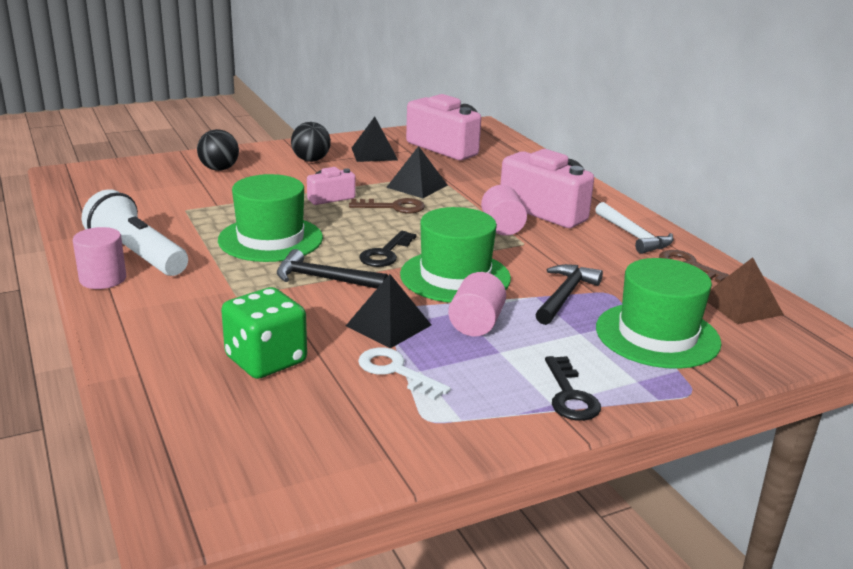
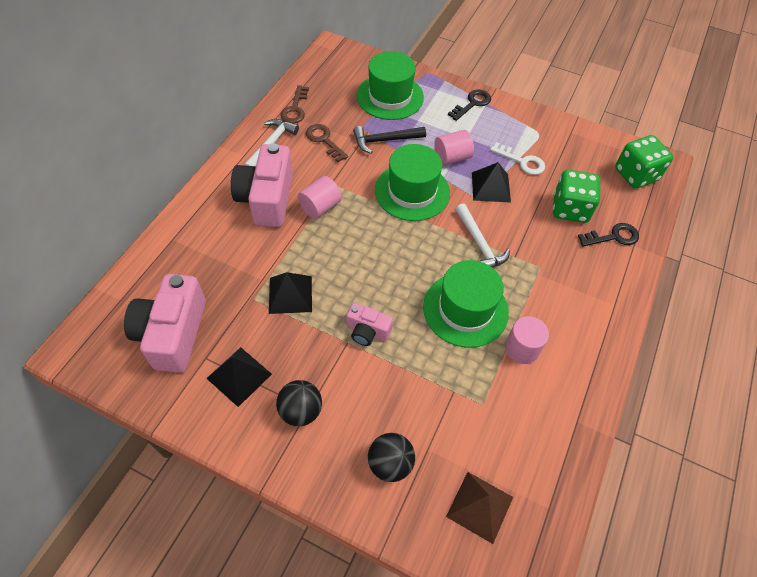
camera: 130 degrees left, 30 degrees up
pink cylinder [73,227,126,289] -> pink cylinder moved to [505,316,549,364]
white flashlight [82,189,188,276] -> none
black hammer [277,249,388,289] -> white hammer [456,204,510,268]
brown key [349,198,425,213] -> brown key moved to [306,124,348,162]
white key [358,348,451,400] -> white key turned 60 degrees counterclockwise [490,142,545,175]
black key [359,231,417,267] -> black key moved to [578,223,639,247]
brown pyramid [707,257,784,324] -> brown pyramid moved to [446,472,513,544]
none -> green dice [615,135,673,188]

